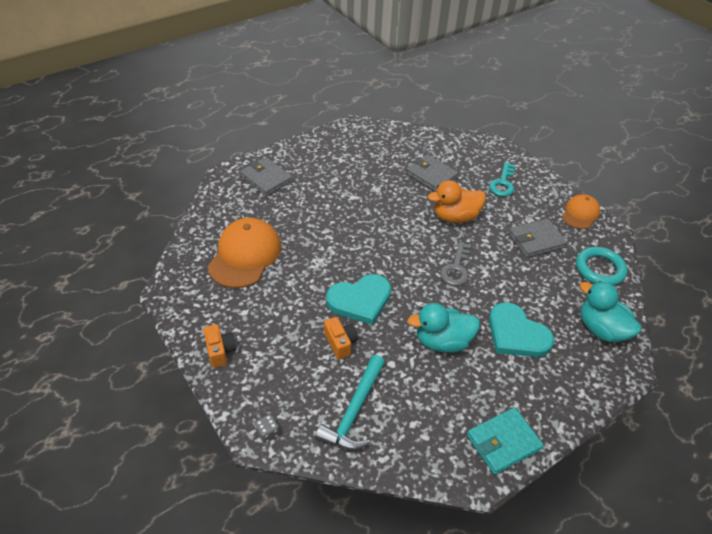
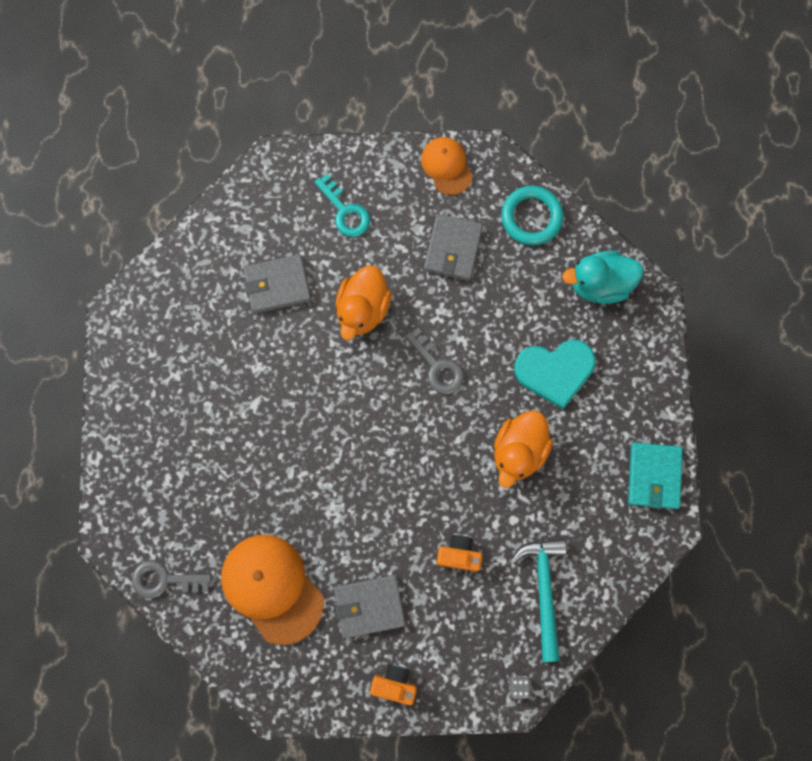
camera: 55 degrees left, 30 degrees up
grey wallet [240,157,293,196] -> grey wallet moved to [334,575,406,639]
turquoise hammer [315,355,385,450] -> turquoise hammer turned 150 degrees counterclockwise [511,539,566,662]
turquoise heart [326,274,391,325] -> none
turquoise duck [408,303,480,353] -> orange duck [494,410,553,488]
none -> grey key [132,560,211,598]

